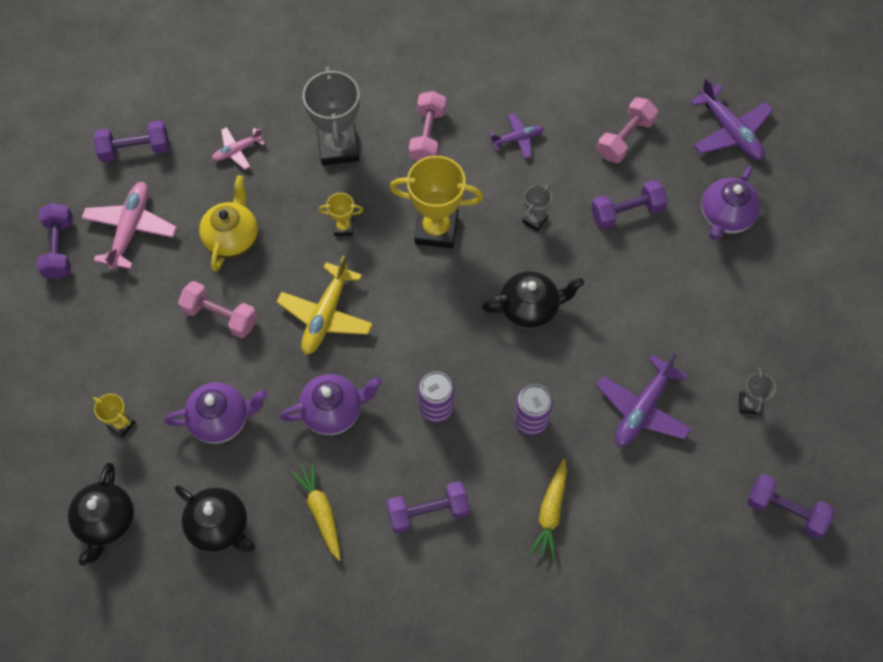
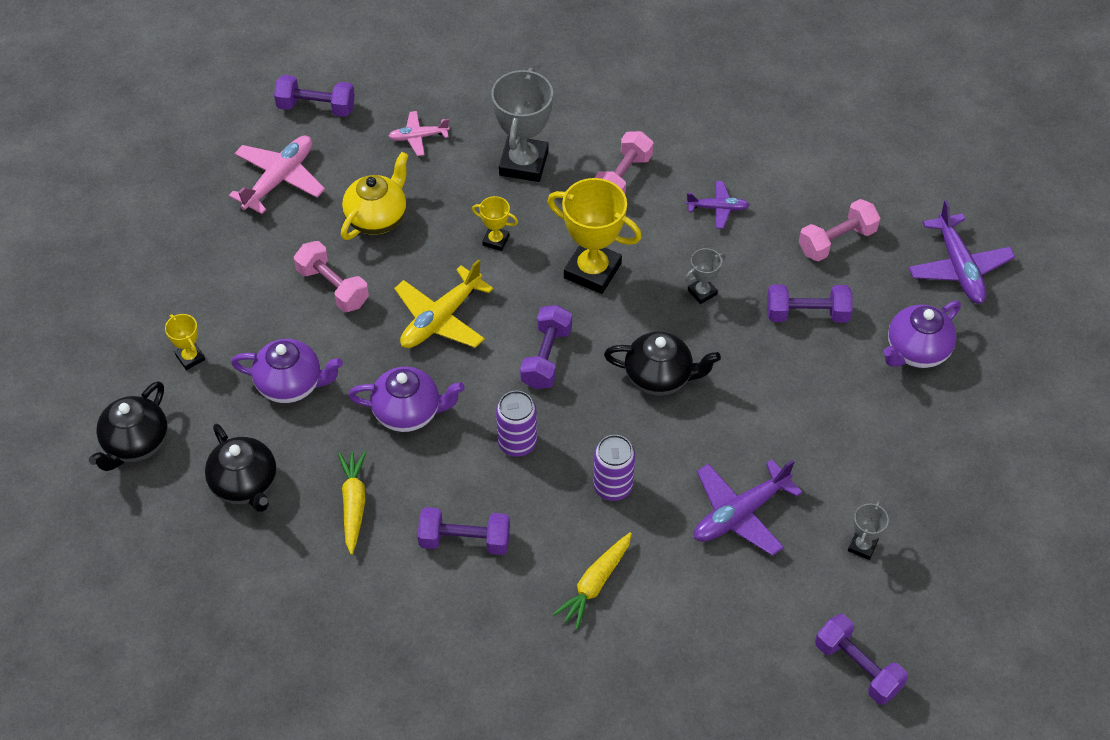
camera: 20 degrees right, 10 degrees down
purple dumbbell [36,203,73,280] -> purple dumbbell moved to [520,305,572,389]

